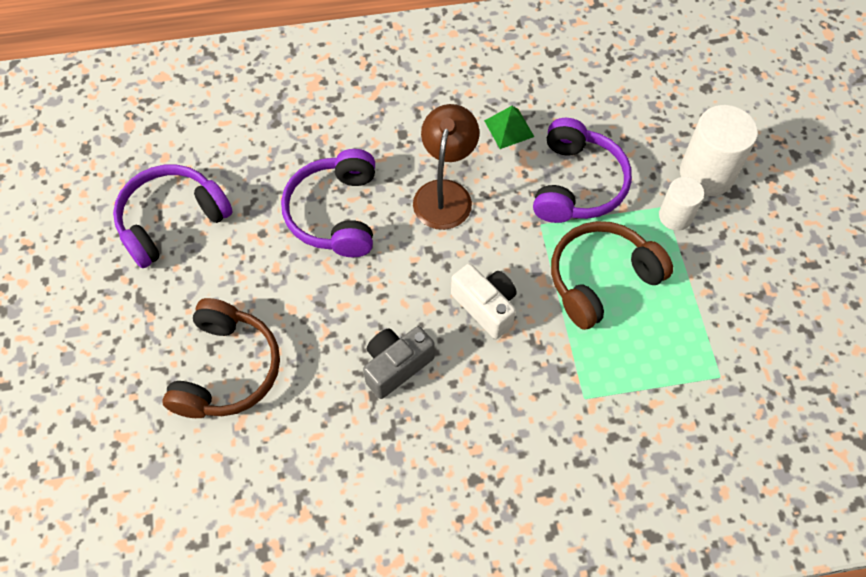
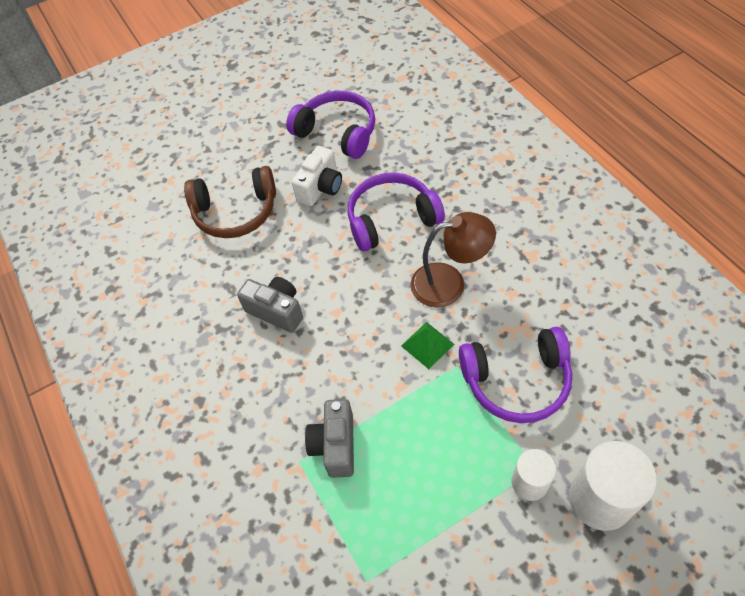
camera: 75 degrees right, 5 degrees down
white camera [451,264,517,339] -> white camera moved to [292,146,342,206]
green pyramid [484,106,534,149] -> green pyramid moved to [401,322,454,369]
brown headphones [551,221,673,330] -> none
none -> grey camera [305,399,354,478]

